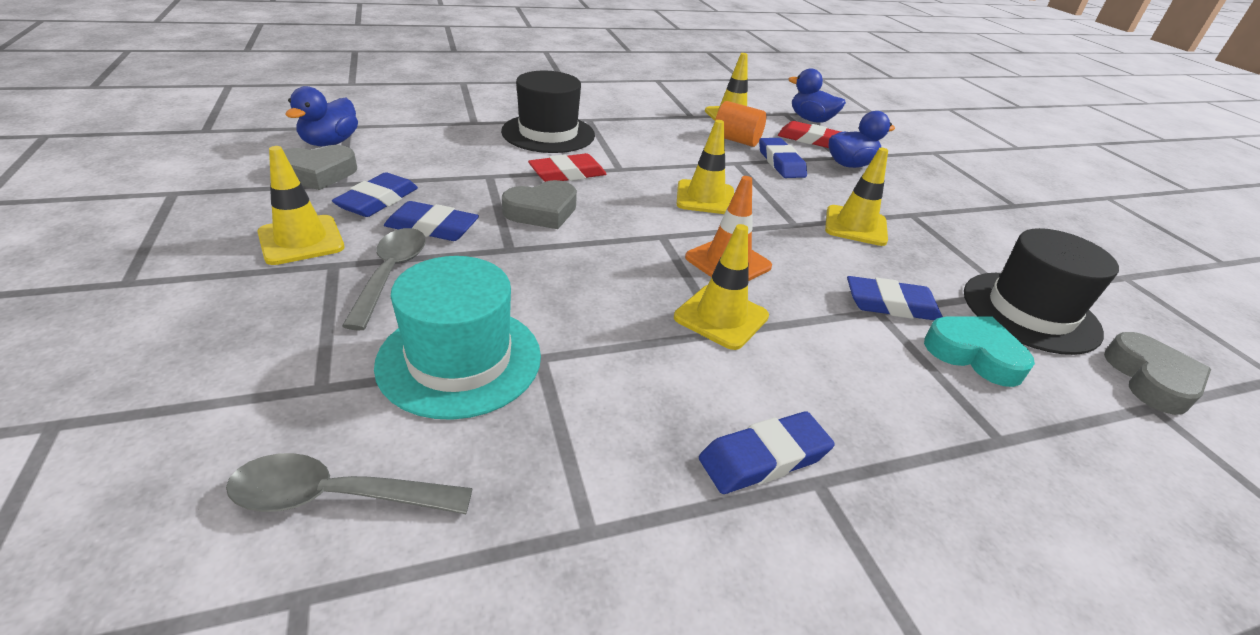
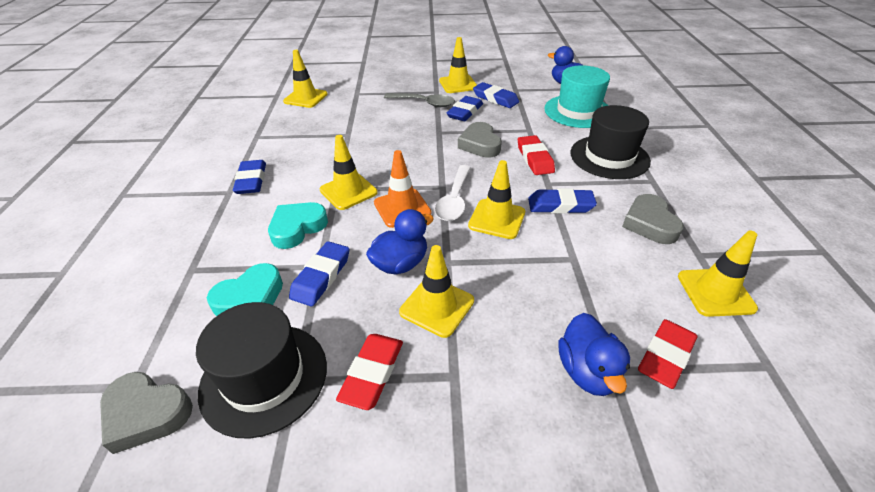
camera: 110 degrees right, 5 degrees up
grey spoon [226,453,473,514] -> yellow traffic cone [283,50,328,108]
grey heart [283,145,357,190] -> grey heart moved to [622,194,684,244]
turquoise hat [374,256,541,420] -> turquoise hat moved to [544,65,610,128]
orange cylinder [715,101,766,147] -> none
blue eraser [759,138,807,178] -> blue eraser moved to [528,188,597,214]
blue duck [789,68,846,123] -> blue duck moved to [366,209,434,275]
none -> turquoise heart [268,202,328,249]
none -> red eraser [336,334,403,410]
none -> white spoon [435,165,471,221]

